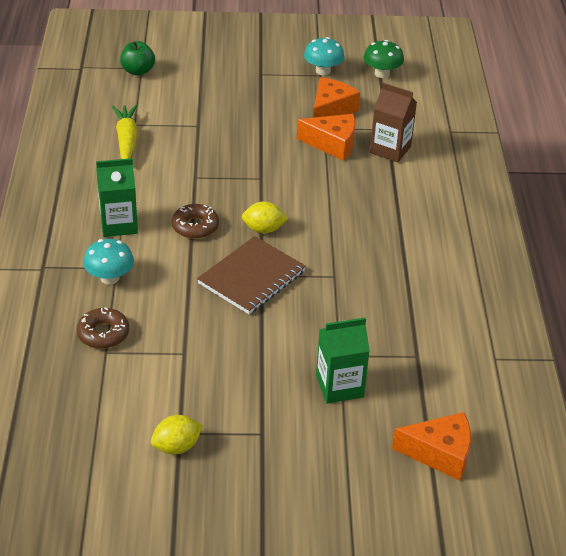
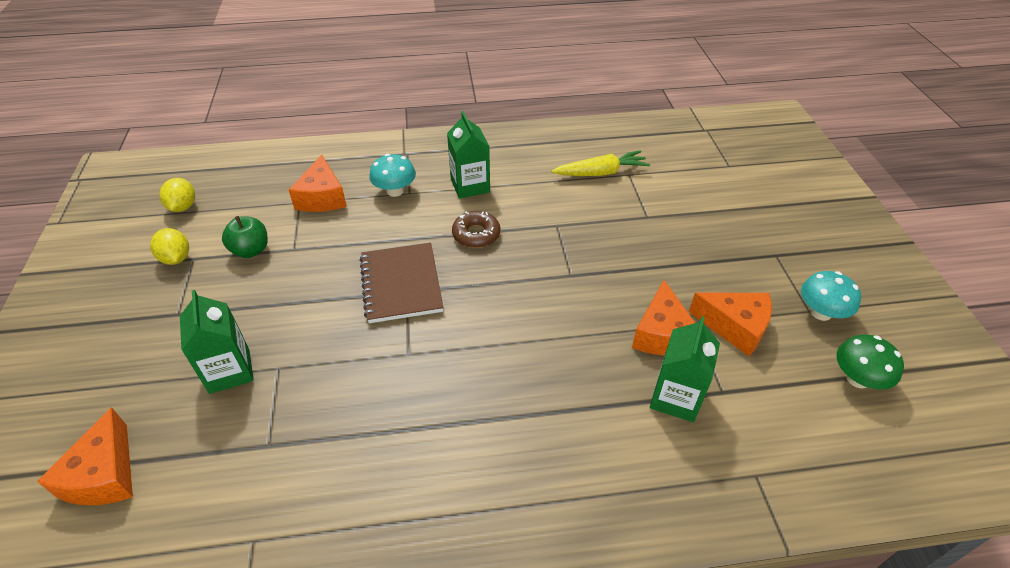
camera: 85 degrees right, 5 degrees up
brown donut [77,307,129,349] -> orange cheese [289,155,347,212]
green apple [120,41,155,76] -> green apple moved to [222,216,268,258]
brown notebook [197,236,306,314] -> brown notebook turned 45 degrees clockwise [360,243,443,323]
yellow lemon [242,201,288,233] -> yellow lemon moved to [159,178,195,212]
brown carton [370,83,417,162] -> green carton [650,316,720,422]

